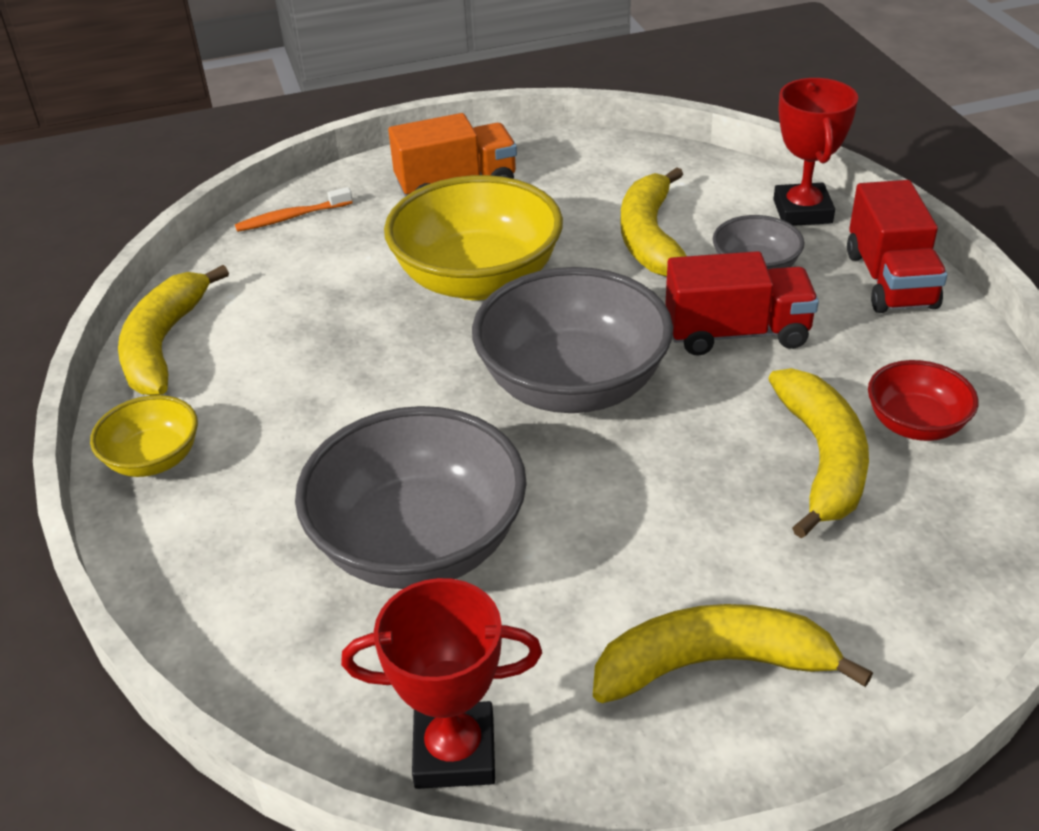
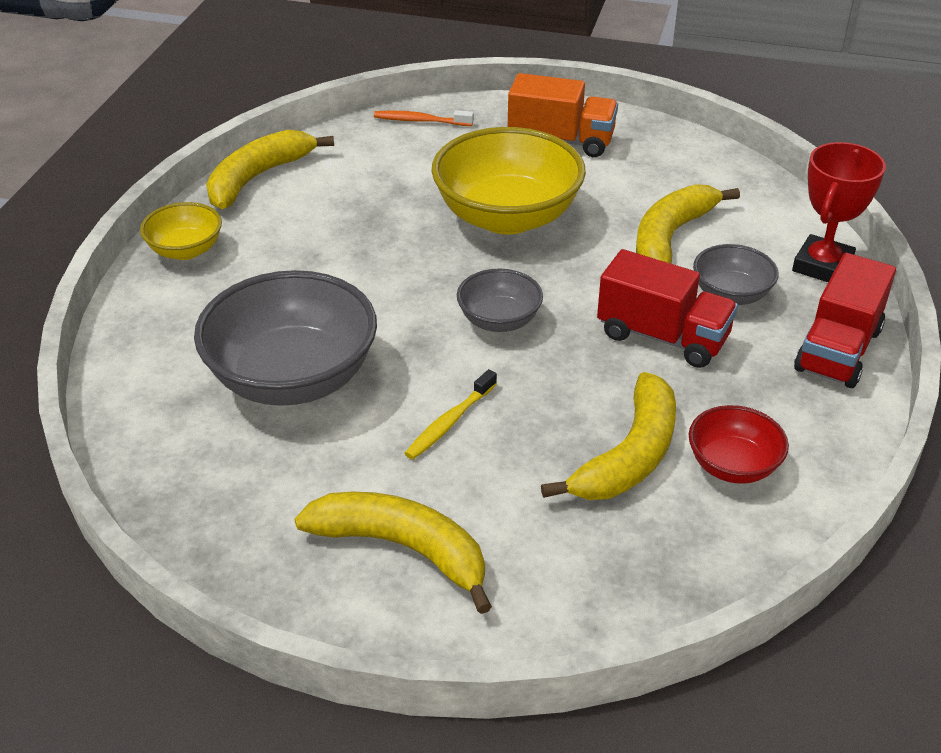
camera: 30 degrees right, 0 degrees up
red trophy [341,578,542,789] -> none
grey bowl [472,267,673,413] -> grey bowl [457,269,543,332], size x0.51
none -> yellow toothbrush [404,369,497,459]

